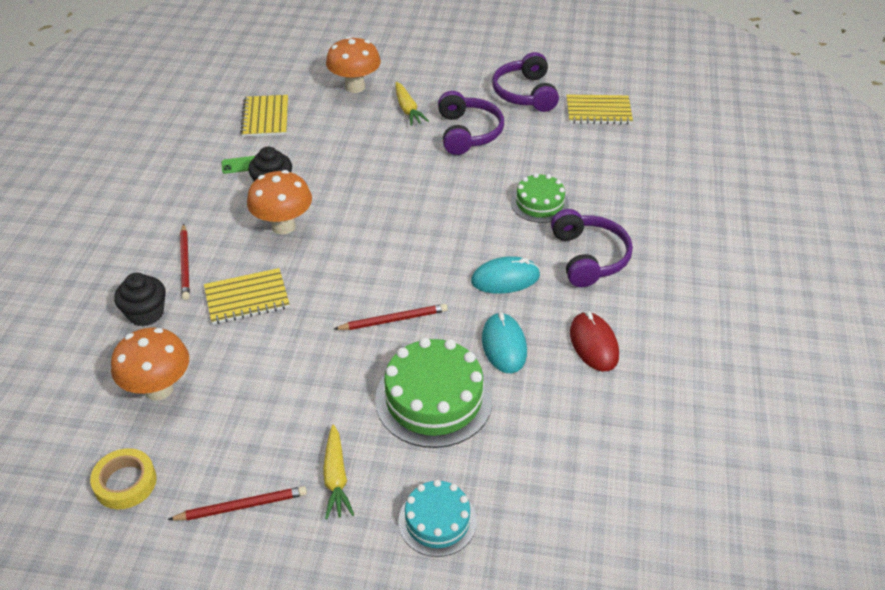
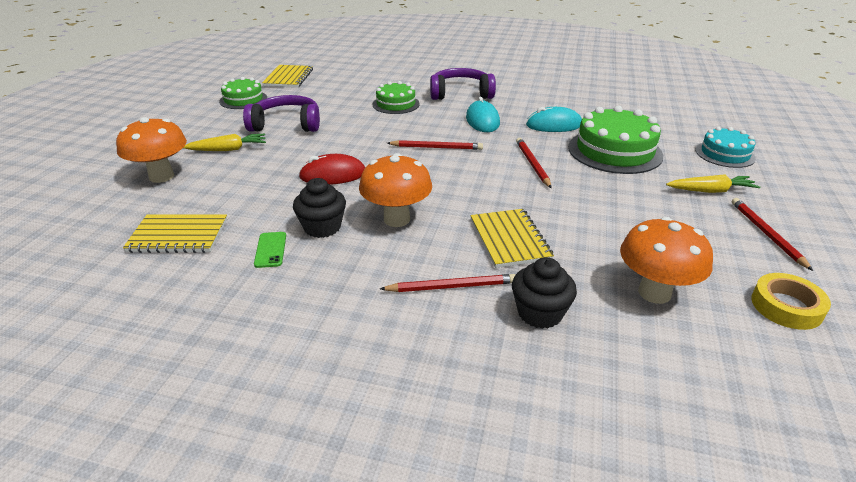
camera: 85 degrees left, 10 degrees down
purple headphones [492,52,559,112] -> green cake [219,77,267,109]
red mouse [570,312,619,371] -> red mouse moved to [299,154,365,185]
none -> red pencil [387,140,483,150]

